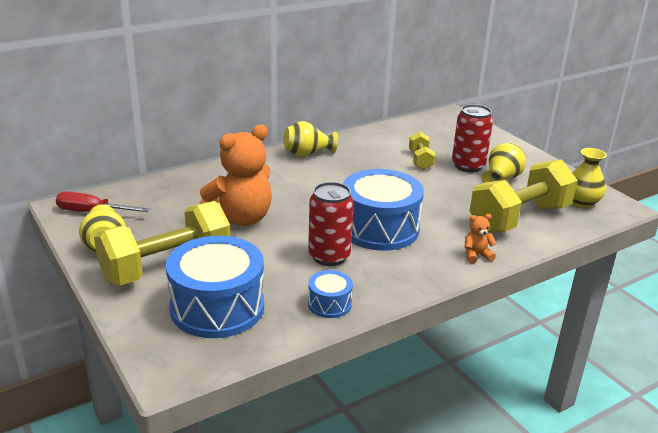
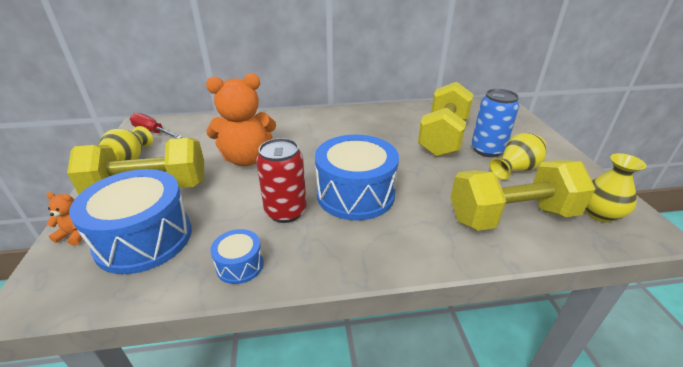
camera: 25 degrees right, 5 degrees up
yellow vase [283,121,338,157] -> none
yellow dumbbell [409,132,435,170] -> yellow dumbbell [418,82,474,157], size x2.09
red can [452,104,493,172] -> blue can [471,89,519,157]
orange teddy bear [464,214,496,264] -> orange teddy bear moved to [46,192,82,246]

